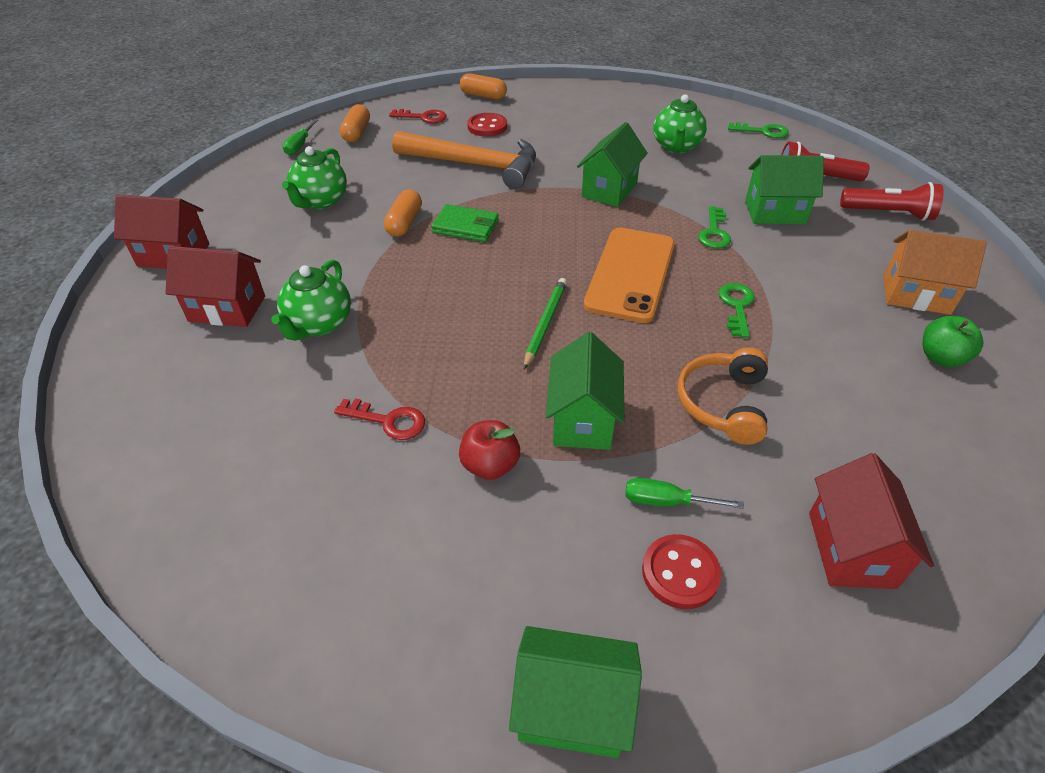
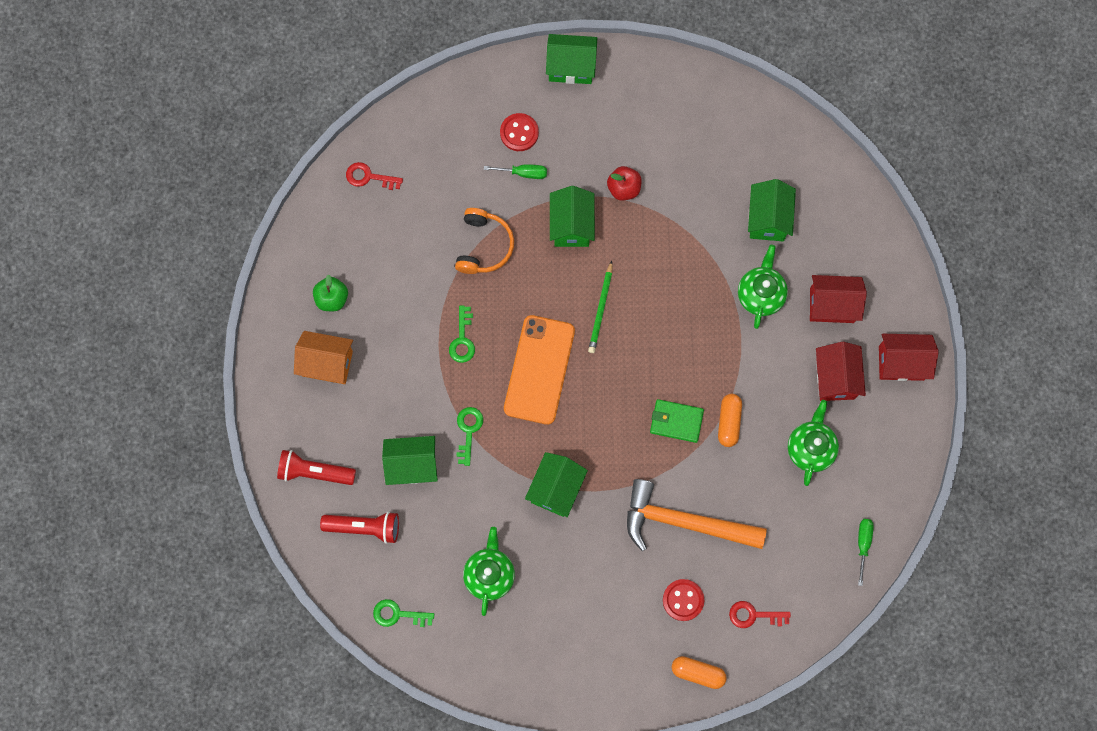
camera: 175 degrees right, 30 degrees up
red key [334,398,425,440] -> red key moved to [346,162,403,190]
orange capsule [340,104,370,142] -> none
red house [809,453,934,589] -> red house moved to [816,342,866,401]
none -> green house [748,179,796,241]

